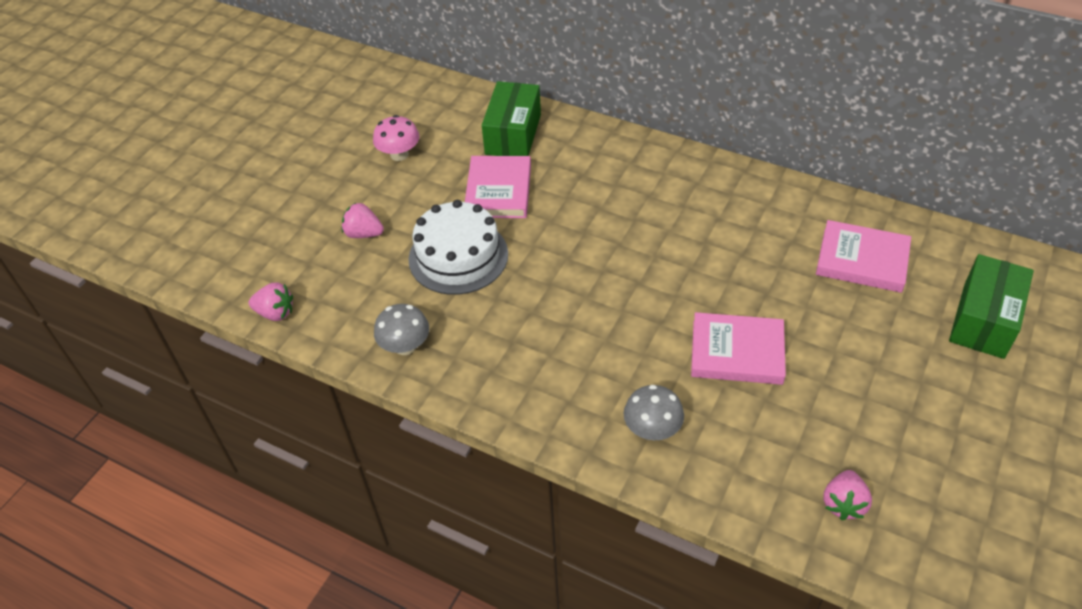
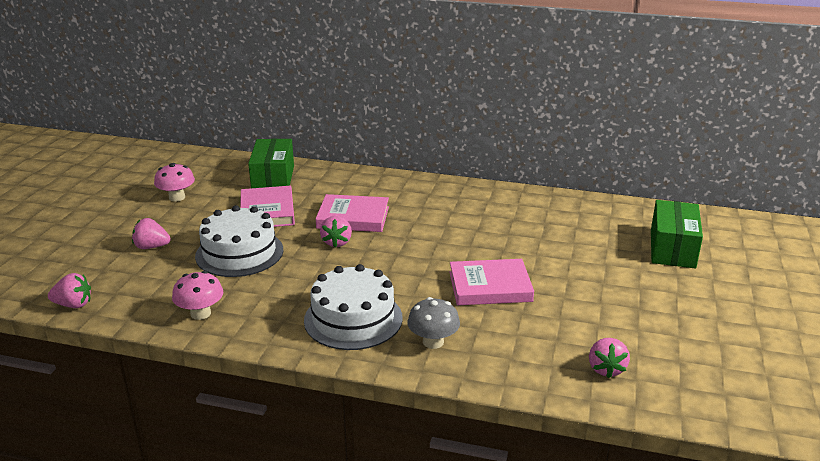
camera: 15 degrees left, 20 degrees down
grey mushroom [374,304,429,355] -> pink mushroom [172,271,223,320]
pink book [816,220,911,293] -> pink book moved to [316,194,389,232]
none -> white cake [304,264,403,350]
none -> pink strawberry [320,216,352,247]

